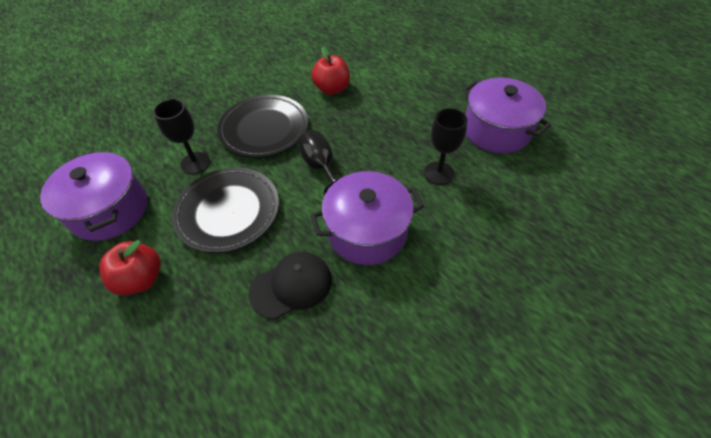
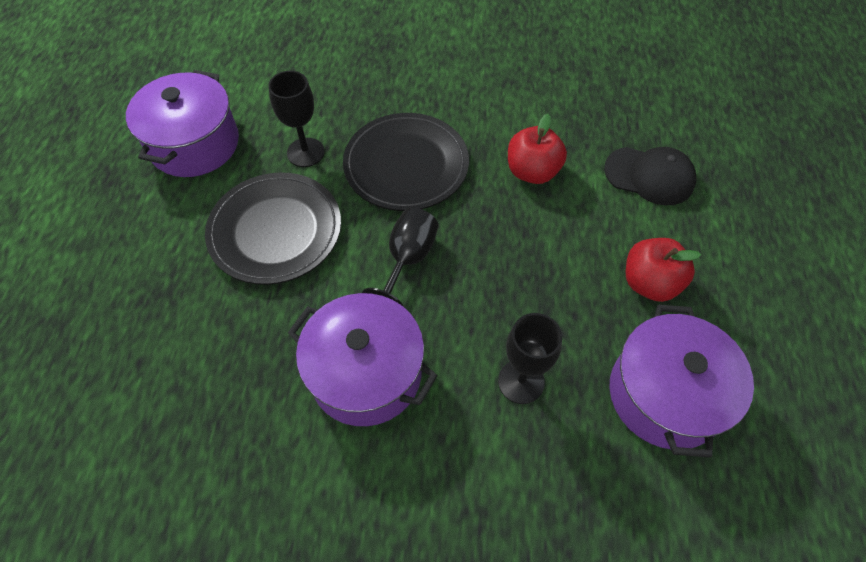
camera: 45 degrees right, 5 degrees up
red apple [99,240,161,295] -> red apple moved to [626,238,701,302]
black cap [249,252,332,319] -> black cap moved to [604,147,696,205]

